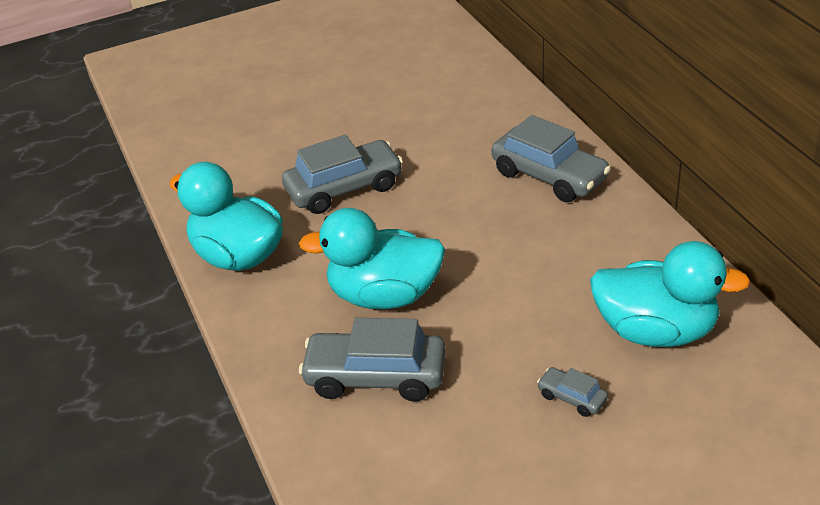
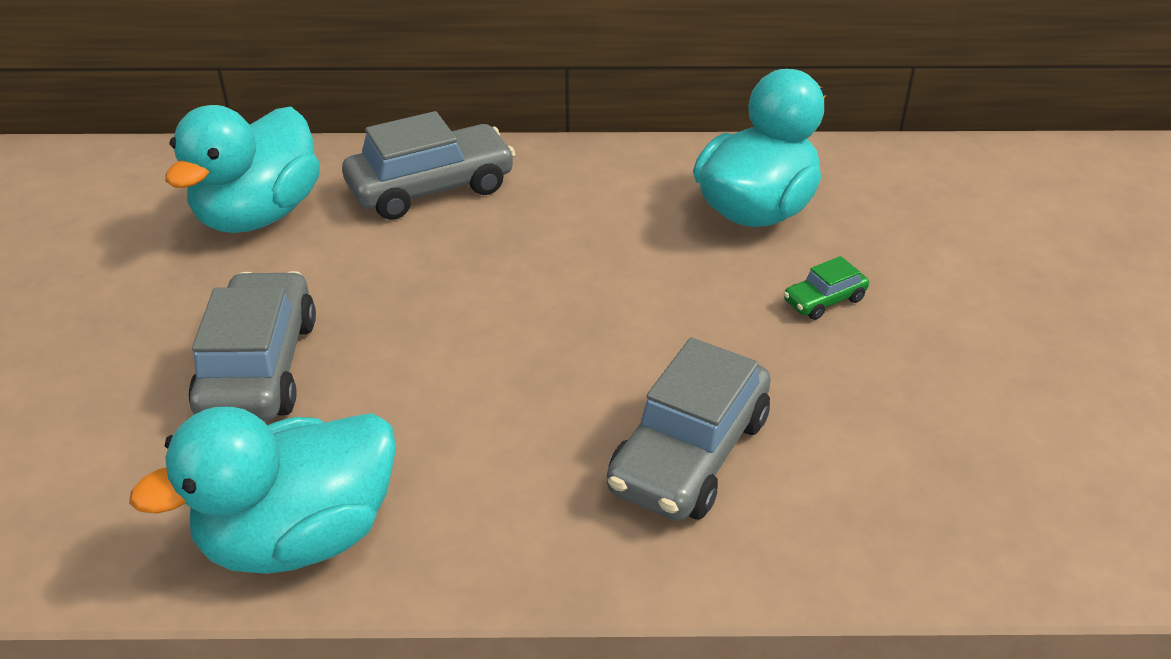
camera: 70 degrees left, 0 degrees up
turquoise duck [299,208,445,309] -> turquoise duck moved to [165,105,320,233]
grey car [537,367,608,417] -> green car [783,256,869,320]

